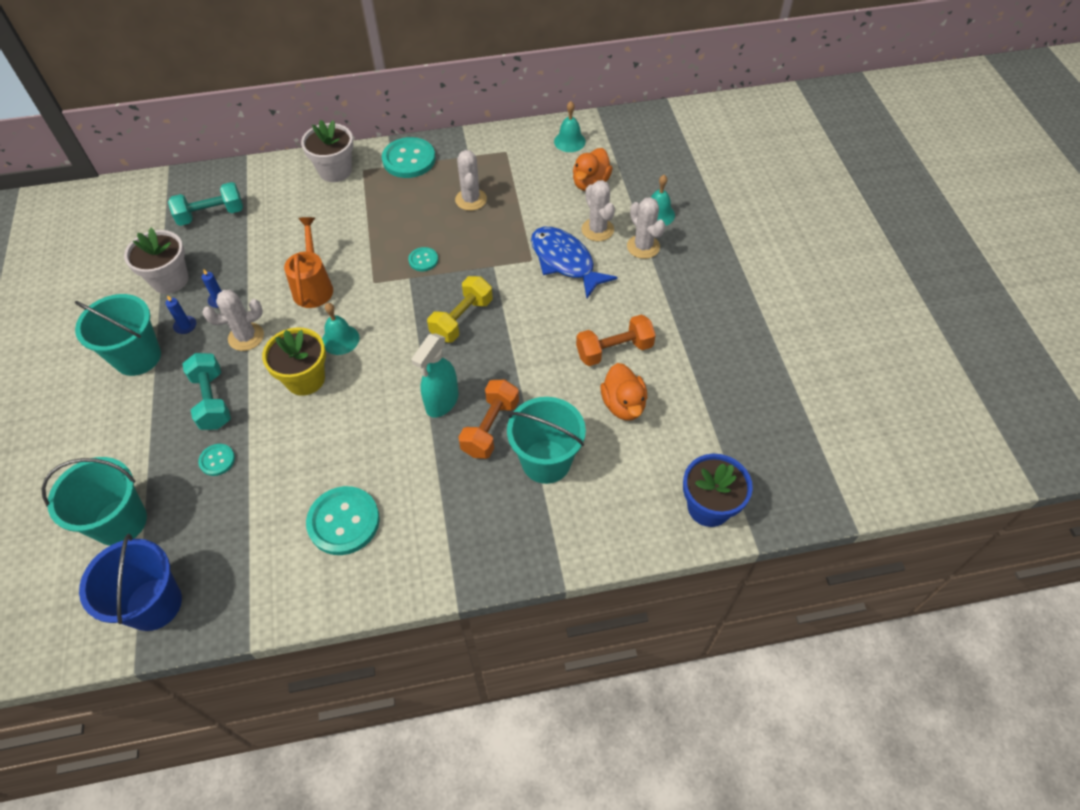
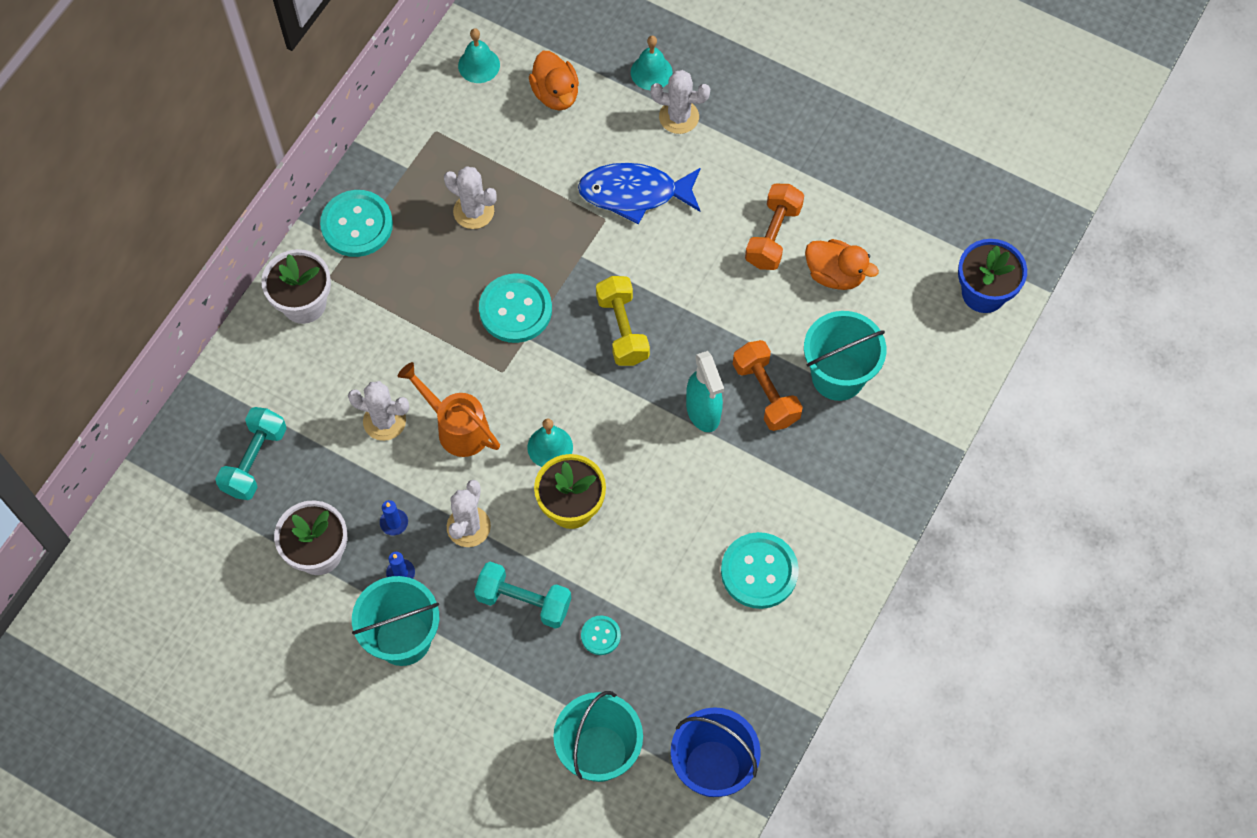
camera: 50 degrees left, 10 degrees up
turquoise button [408,247,438,271] -> turquoise button [479,273,552,343], size x1.97
white cactus [582,180,615,241] -> white cactus moved to [348,381,409,441]

